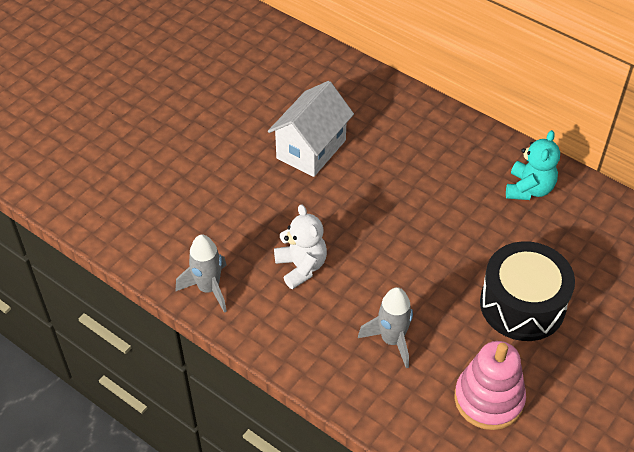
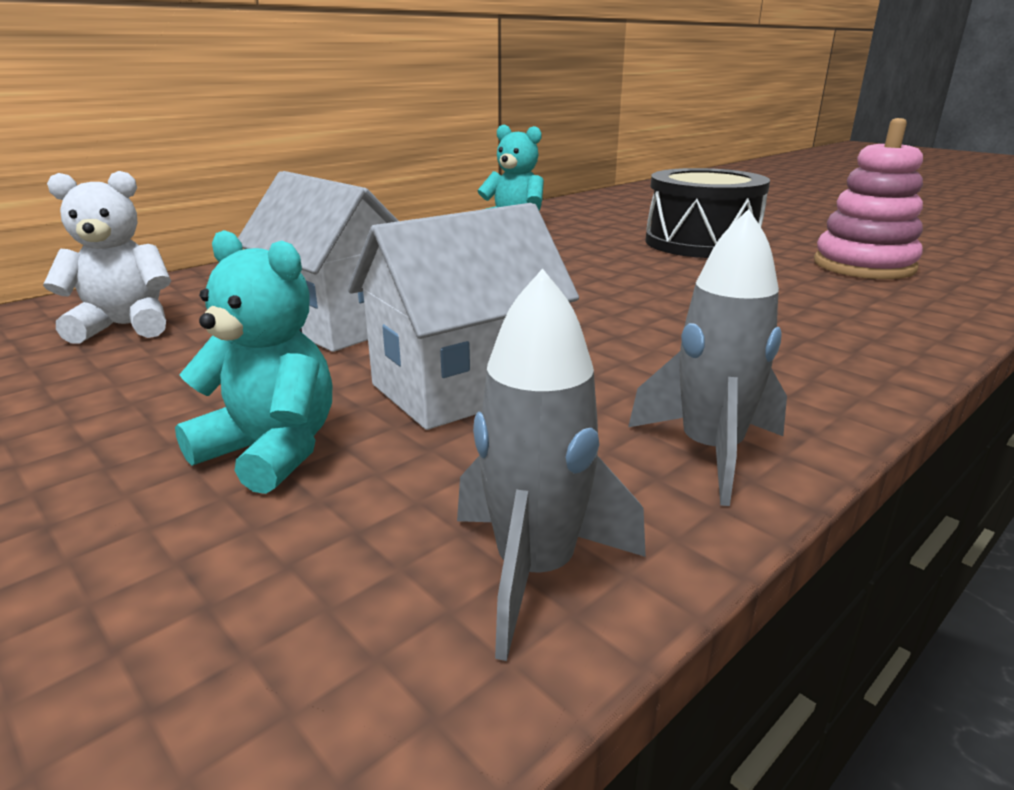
camera: 80 degrees left, 25 degrees down
white teddy bear [274,204,327,289] -> white teddy bear moved to [43,171,171,343]
grey rocket [358,287,413,368] -> grey rocket moved to [457,268,646,661]
none -> turquoise teddy bear [175,230,332,494]
none -> white house [348,203,579,430]

